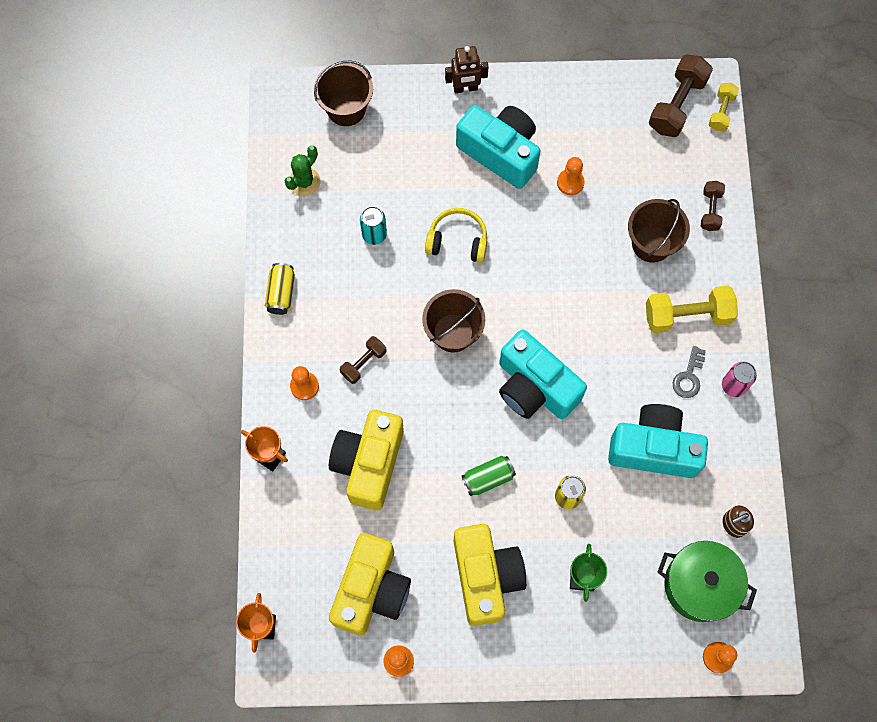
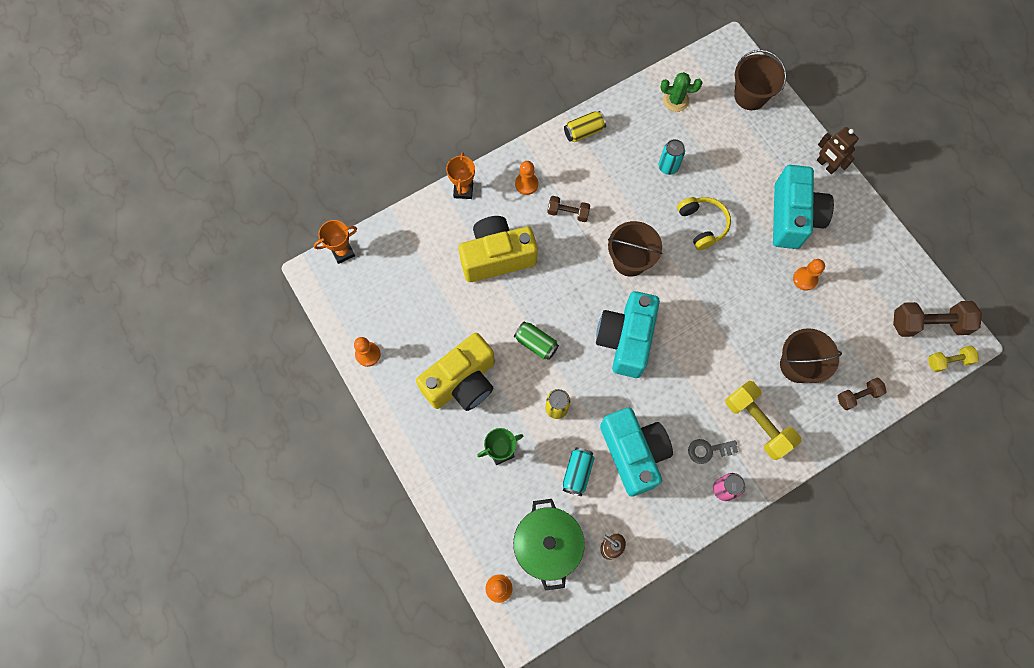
camera: 60 degrees right, 0 degrees up
yellow camera [329,533,411,636] -> none
none -> turquoise can [563,448,594,496]

